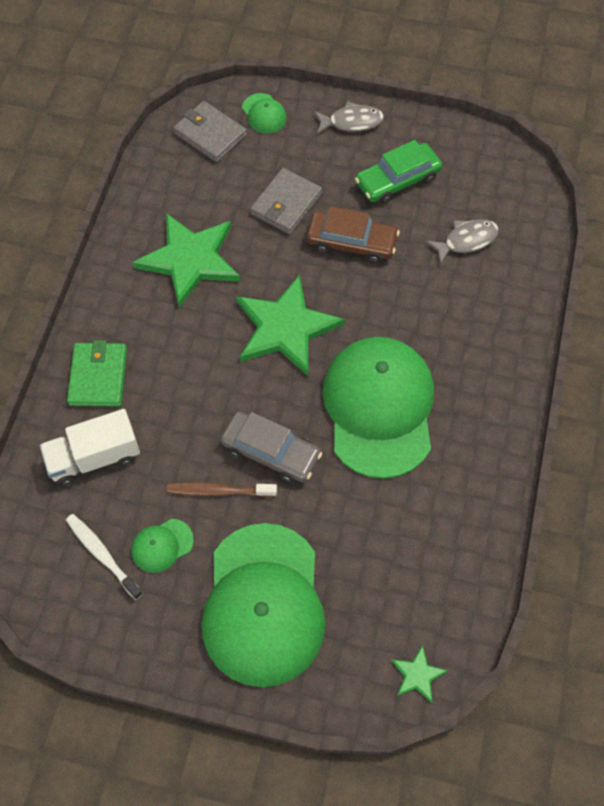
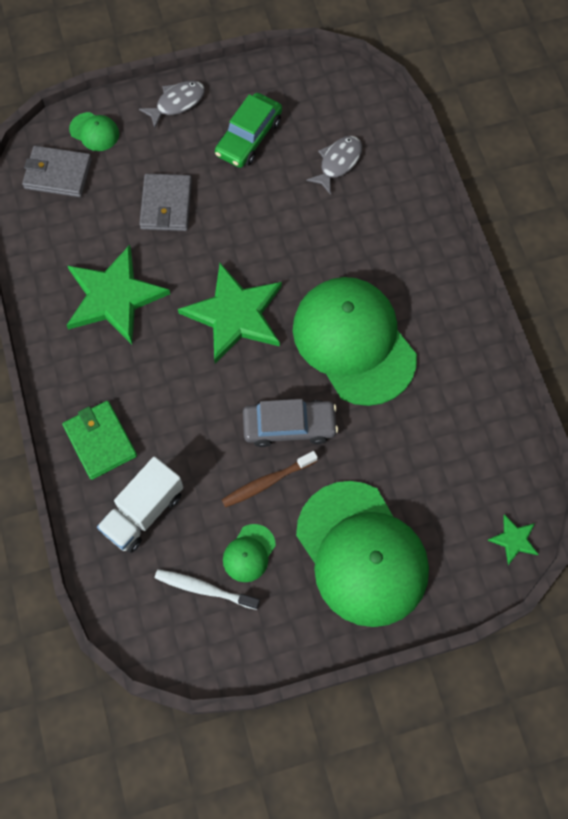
camera: 30 degrees left, 5 degrees up
brown car [307,206,400,263] -> none

